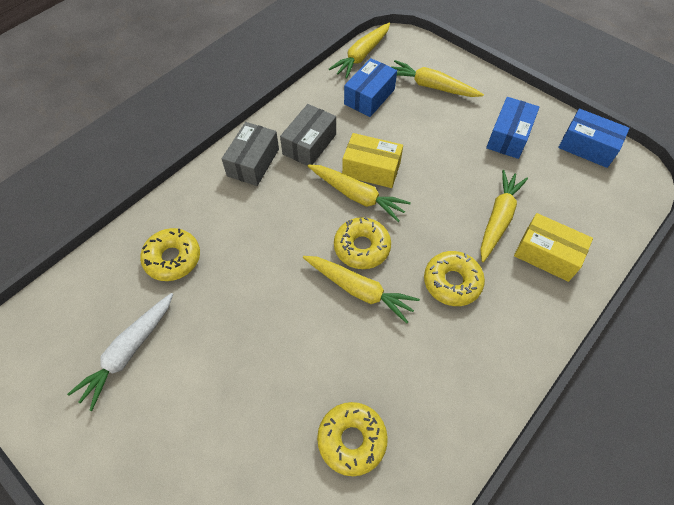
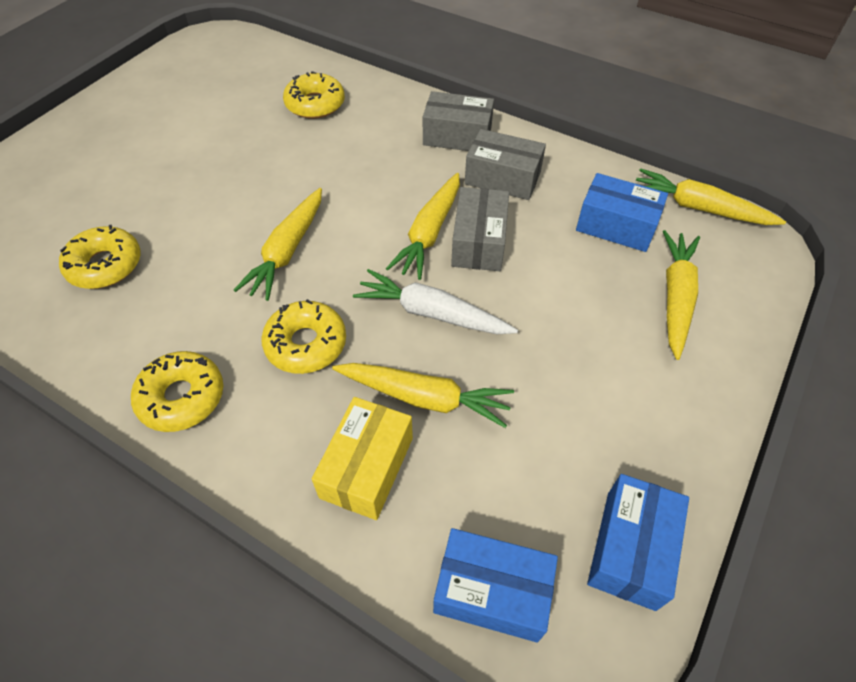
camera: 80 degrees right, 5 degrees down
white carrot [67,293,173,411] -> white carrot moved to [353,269,518,334]
yellow donut [334,217,391,269] -> yellow donut moved to [131,351,223,432]
yellow box [342,133,403,188] -> grey box [451,187,509,271]
blue box [486,97,539,159] -> blue box moved to [433,528,558,643]

